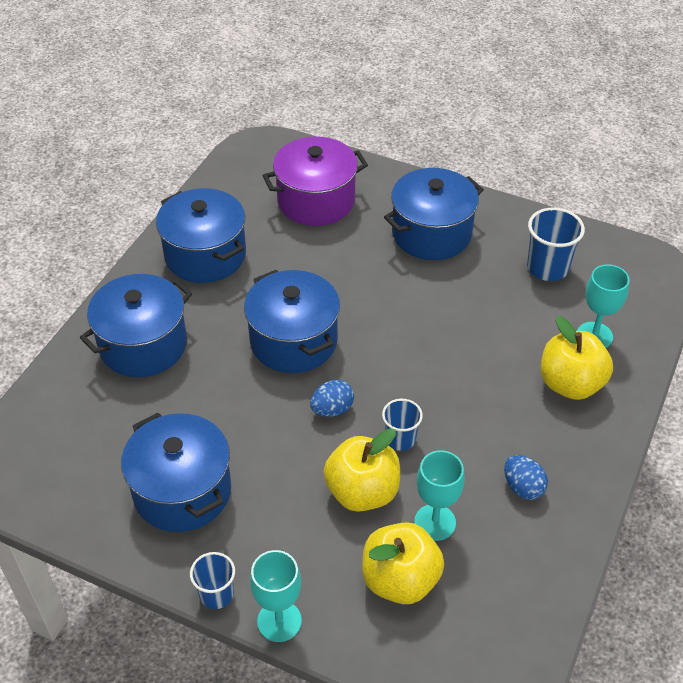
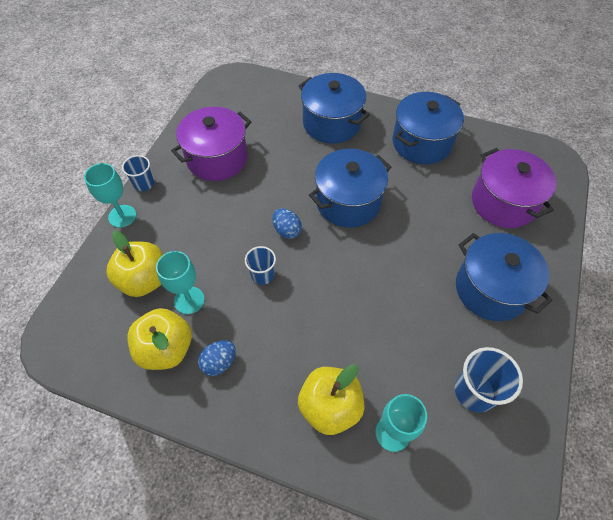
camera: 85 degrees right, 10 degrees up
blue pot [121,413,231,532] -> purple pot [171,107,251,181]
yellow apple [323,428,400,512] -> yellow apple moved to [127,308,192,370]

